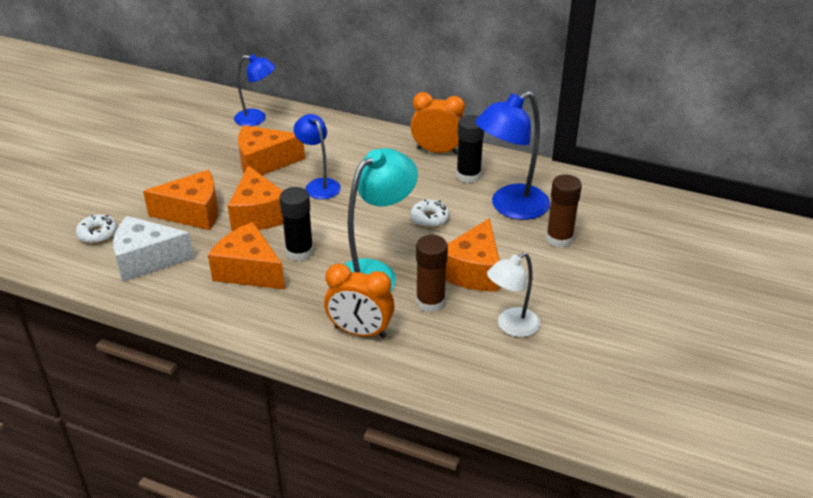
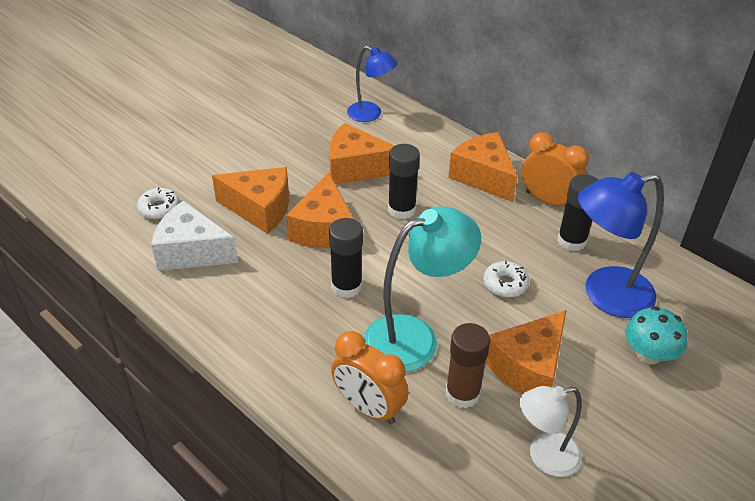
camera: 20 degrees right, 5 degrees up
orange cheese [208,222,285,289] -> orange cheese moved to [448,132,517,202]
blue lamp [293,114,341,199] -> black glue stick [388,144,420,219]
brown glue stick [546,174,582,248] -> turquoise mushroom [625,306,688,365]

